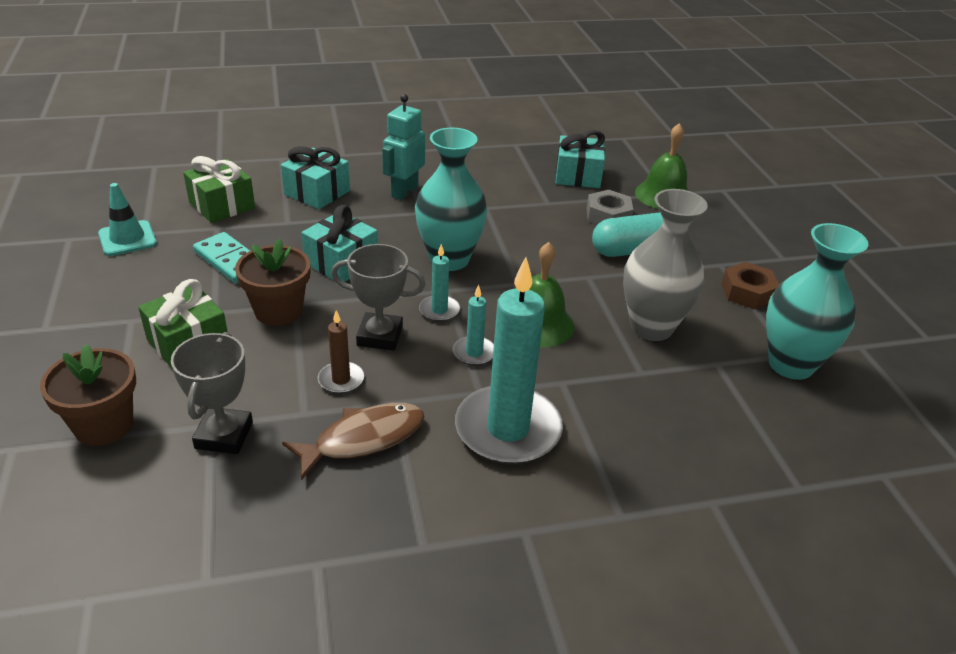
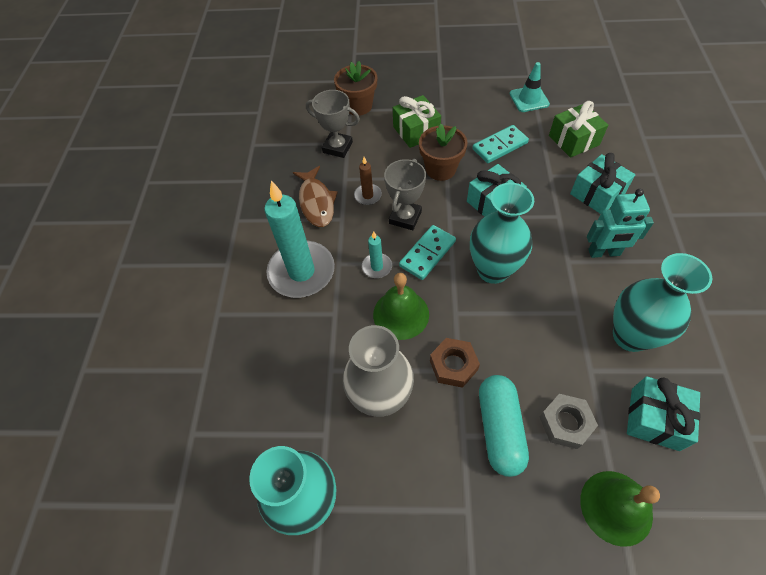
camera: 110 degrees right, 20 degrees up
turquoise robot [382,94,425,200] -> turquoise robot turned 135 degrees clockwise [587,189,654,258]
turquoise candle [419,244,460,322] -> turquoise domino [399,225,456,280]
brown nut [721,262,779,309] -> brown nut moved to [430,338,480,388]
none -> turquoise vase [613,253,712,352]

